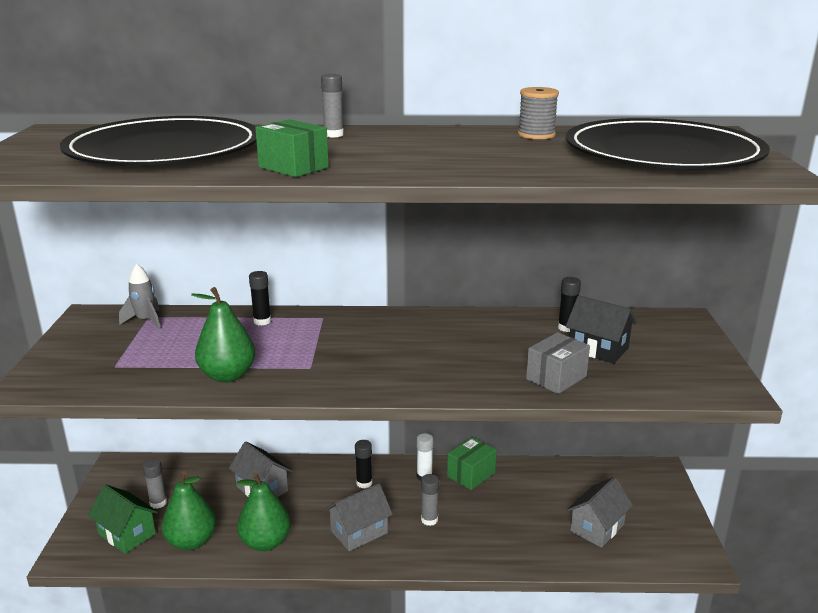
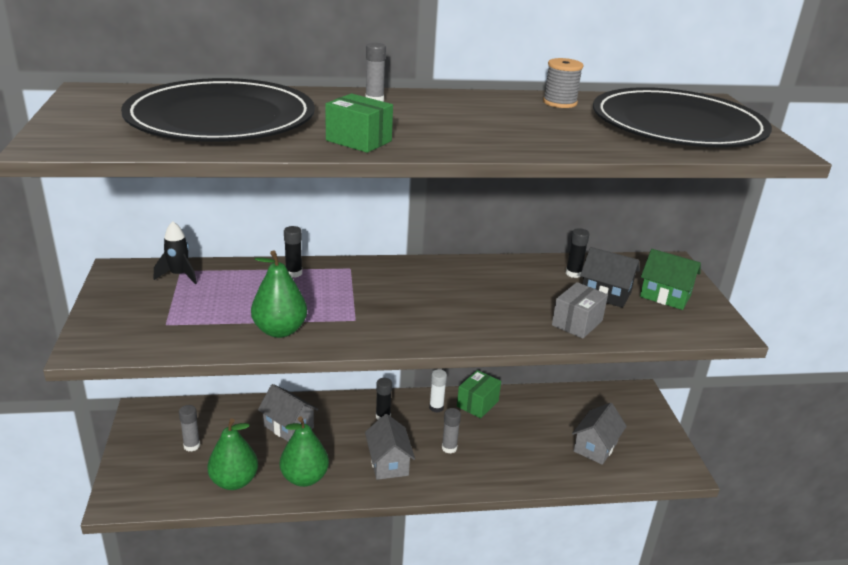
camera: 10 degrees left, 5 degrees up
green house [88,485,158,554] -> green house moved to [640,249,701,310]
grey rocket [119,264,160,330] -> black rocket [154,221,197,284]
grey house [325,483,393,551] -> grey house turned 60 degrees counterclockwise [365,414,415,480]

